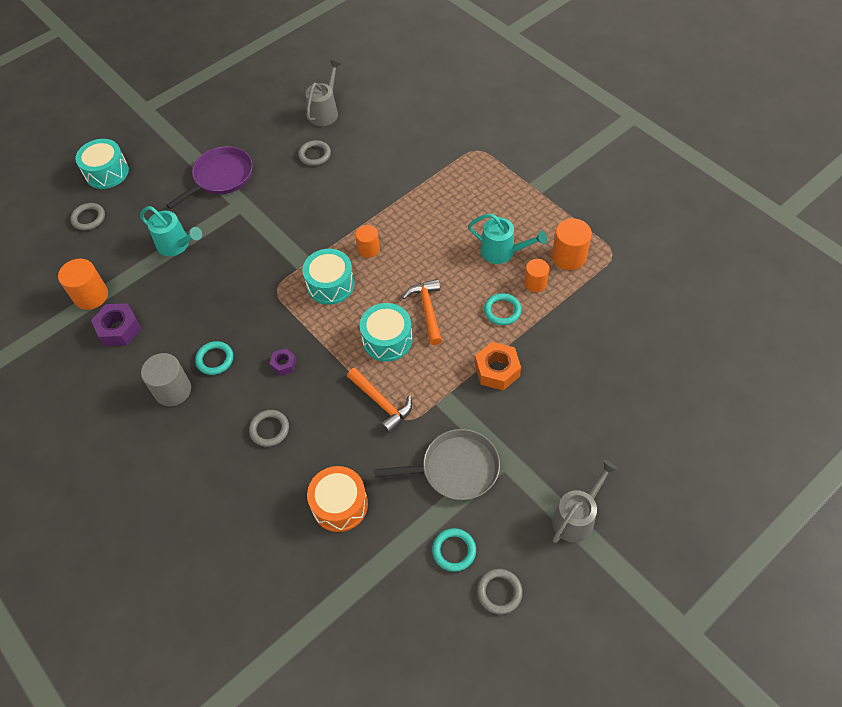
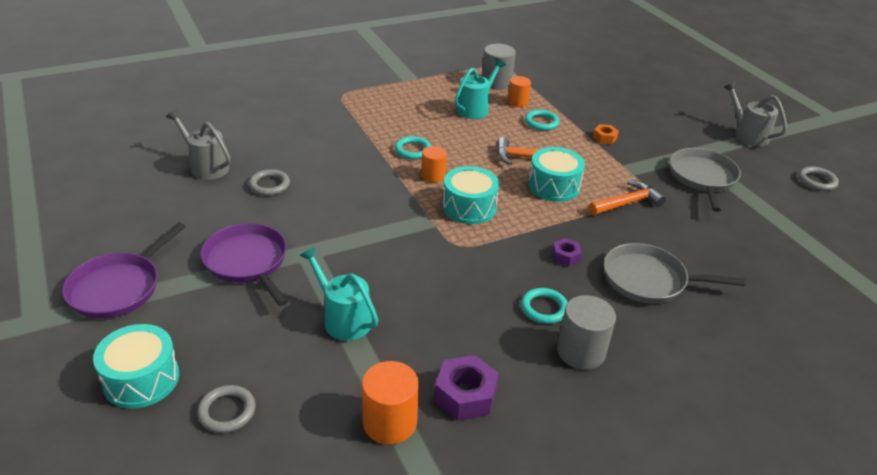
camera: 80 degrees left, 20 degrees down
turquoise watering can [140,206,202,256] -> turquoise watering can turned 90 degrees counterclockwise [299,247,378,341]
grey ring [249,410,289,447] -> grey pan [604,243,746,304]
orange drum [307,466,368,532] -> none
turquoise ring [432,528,476,572] -> turquoise ring moved to [395,136,431,159]
orange nut [475,342,521,391] -> orange nut [593,124,619,144], size x0.57
orange cylinder [552,218,592,270] -> grey cylinder [482,44,516,90]
none -> purple pan [62,222,186,319]

